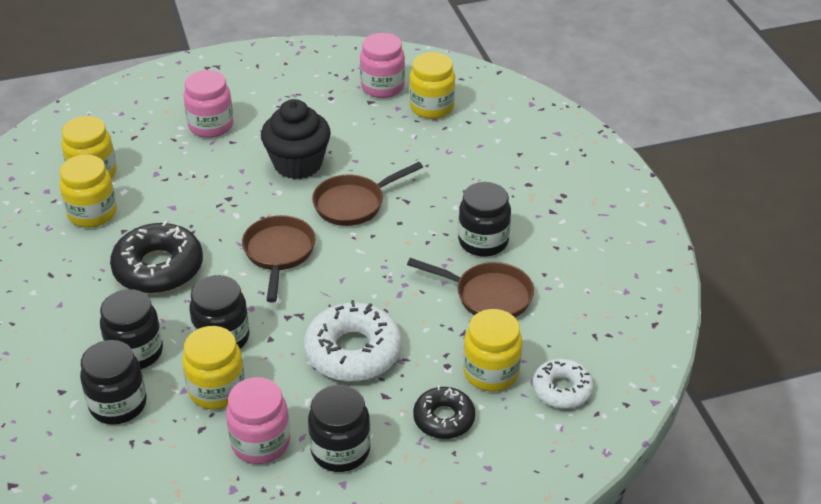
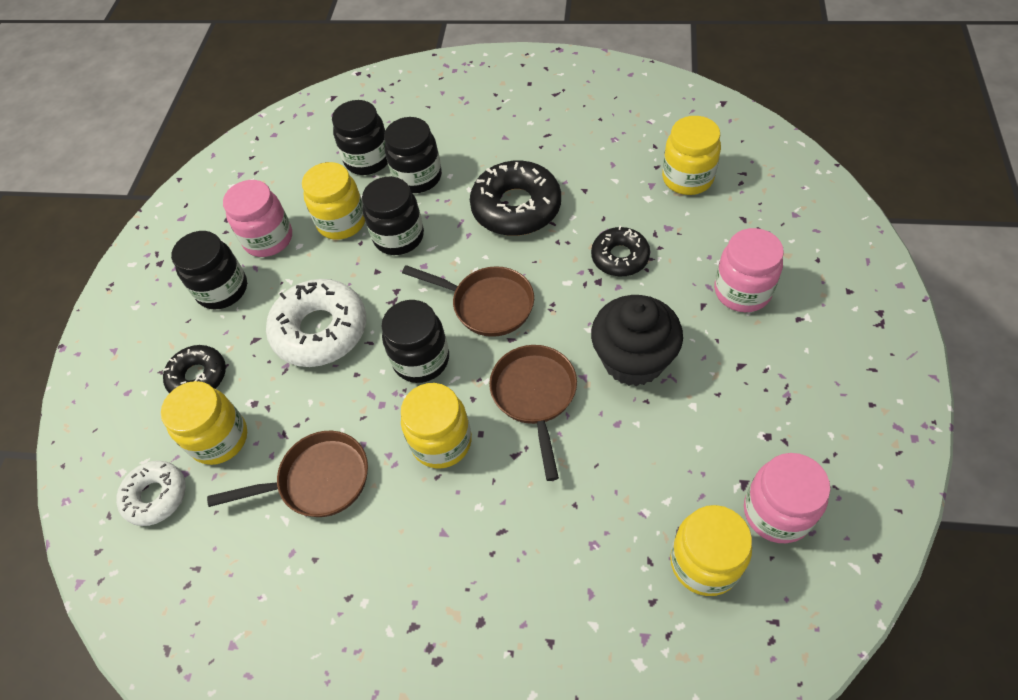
camera: 120 degrees right, 15 degrees up
yellow jar [60,155,117,228] -> yellow jar moved to [401,383,472,469]
brown pan [407,258,534,317] -> brown pan turned 150 degrees counterclockwise [207,431,368,517]
black jar [458,182,511,257] -> black jar moved to [381,300,449,383]
none -> black donut [591,226,650,276]

